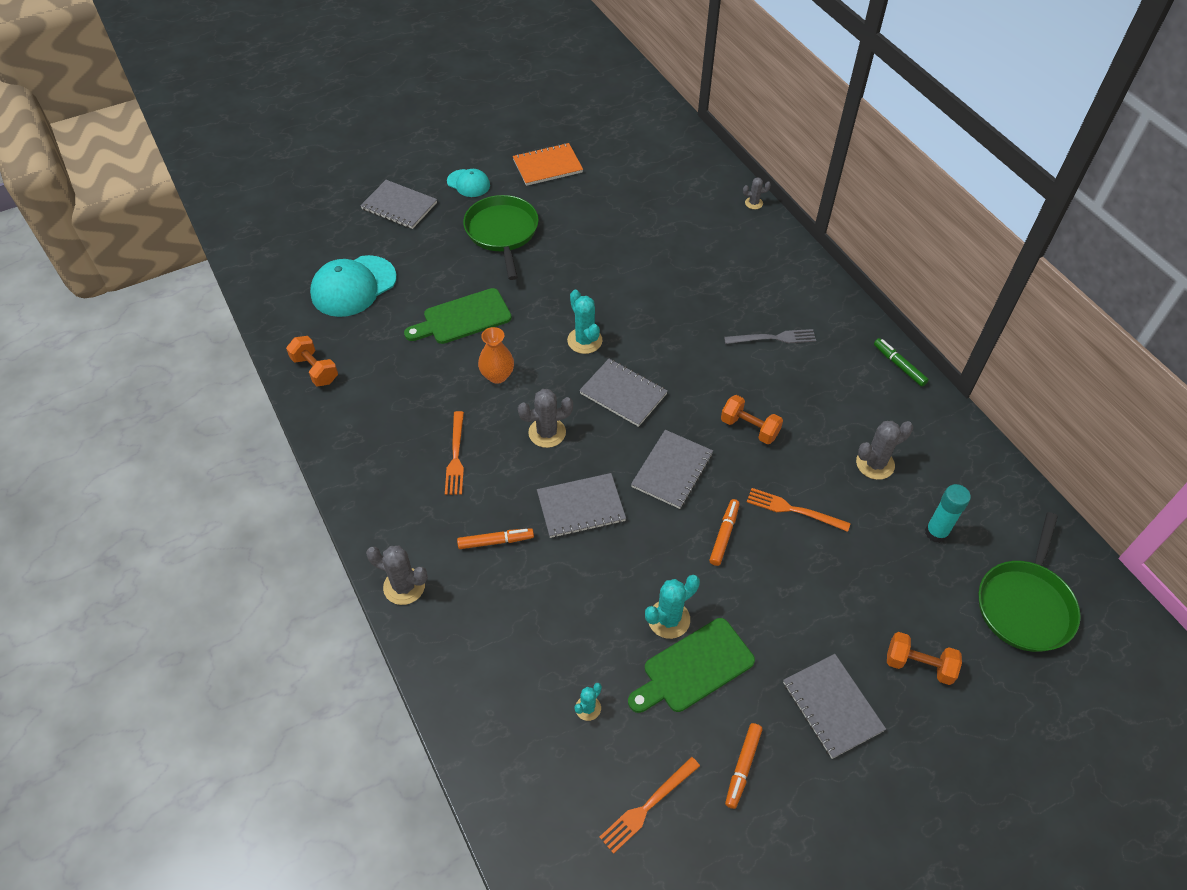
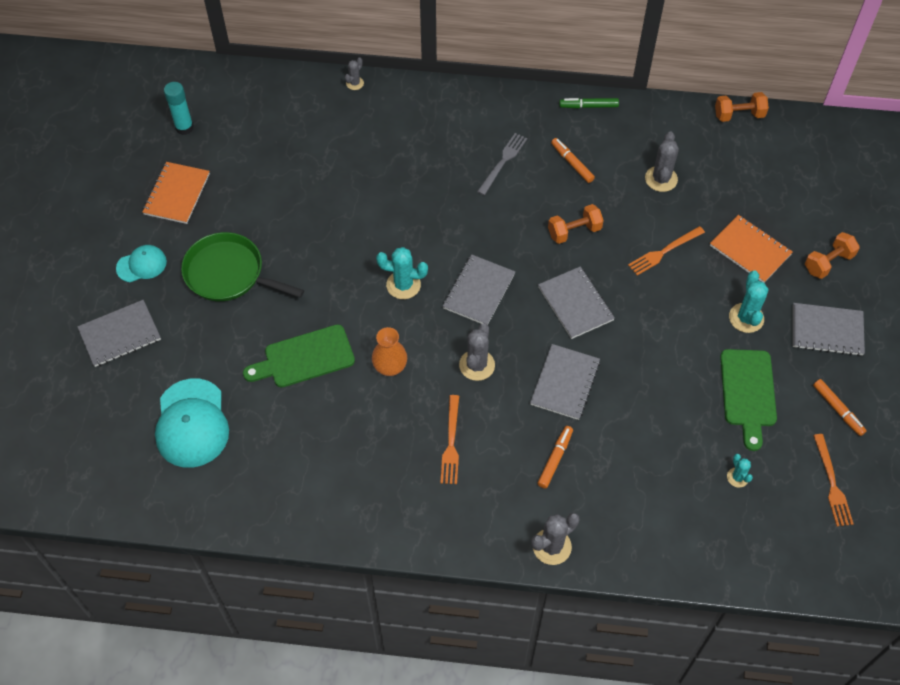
camera: 55 degrees left, 5 degrees up
orange dumbbell [286,336,338,386] -> orange dumbbell moved to [715,92,769,122]
green cutting board [404,288,512,344] -> green cutting board turned 60 degrees clockwise [243,324,355,388]
orange fork [445,411,464,495] -> orange fork turned 60 degrees clockwise [440,395,459,484]
grey notebook [579,359,668,427] -> grey notebook turned 45 degrees counterclockwise [443,254,515,325]
turquoise cactus [645,575,700,639] -> turquoise cactus moved to [729,271,768,333]
orange marker [709,499,740,566] -> orange marker moved to [551,138,595,183]
turquoise glue stick [925,484,971,543] -> turquoise glue stick moved to [164,82,194,135]
green pan [979,512,1081,652] -> none
none -> orange notebook [710,215,793,283]

